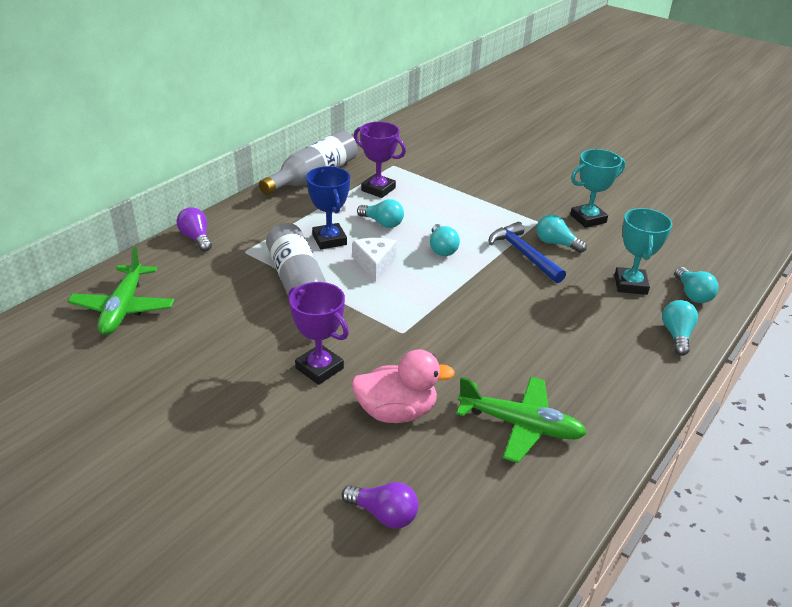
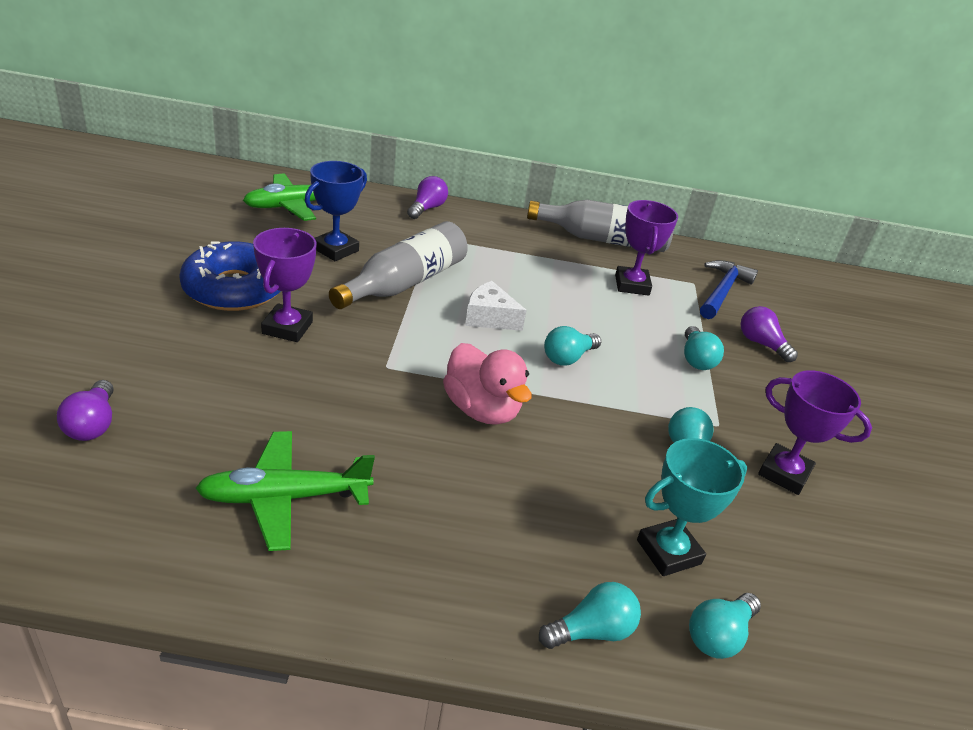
camera: 55 degrees right, 0 degrees up
blue trophy [306,166,350,249] -> blue trophy moved to [305,161,367,261]
pink duck [351,349,455,423] -> pink duck moved to [443,343,532,425]
white cheese [353,238,397,281] -> white cheese turned 120 degrees counterclockwise [465,281,527,331]
turquoise light bulb [357,199,404,228] -> turquoise light bulb moved to [684,326,724,370]
green plane [456,377,587,463] -> green plane turned 90 degrees clockwise [195,431,375,551]
blue hammer [489,222,566,283] -> blue hammer moved to [700,260,758,319]
turquoise trophy [570,149,625,228] -> purple trophy [758,370,872,495]
none -> blue donut [179,241,280,311]
none -> purple light bulb [741,306,798,362]

